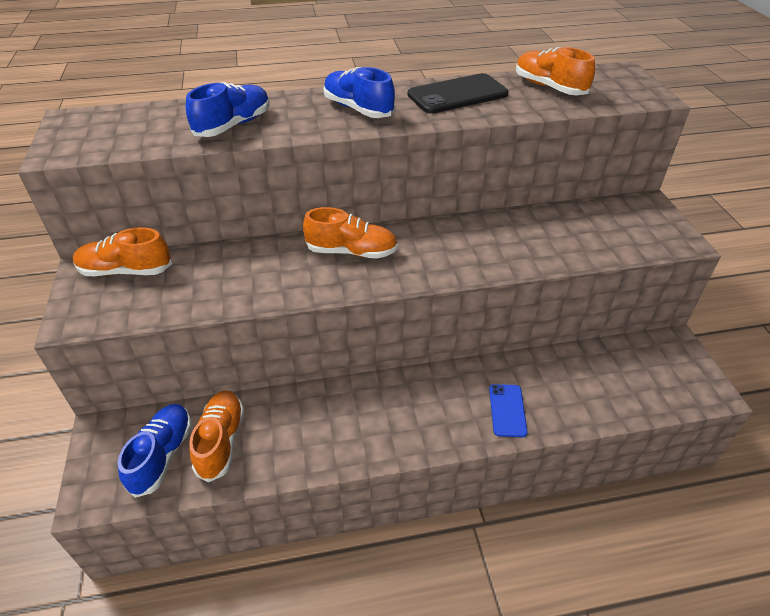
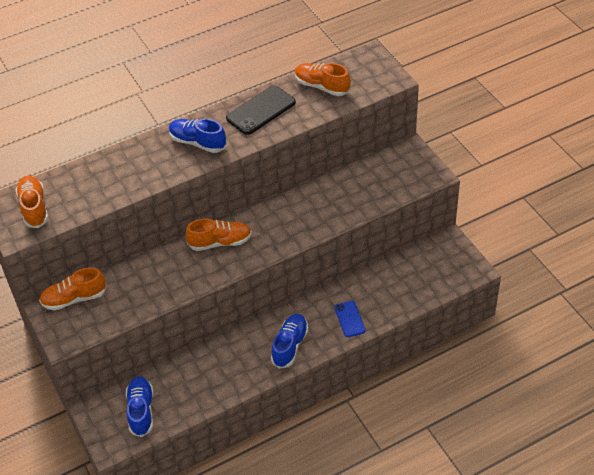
camera: 15 degrees left, 5 degrees up
blue shoe [186,82,270,137] -> blue shoe moved to [271,314,308,369]
orange shoe [189,390,244,482] -> orange shoe moved to [15,176,49,228]

